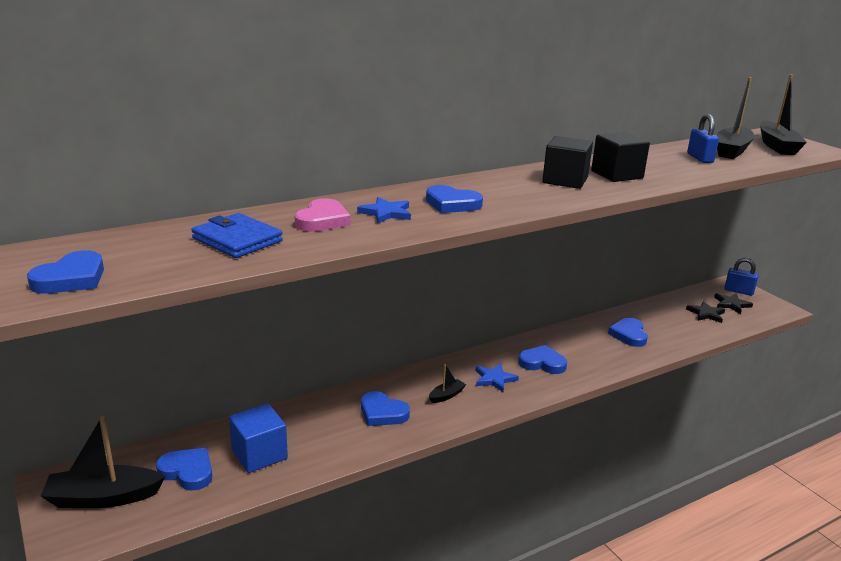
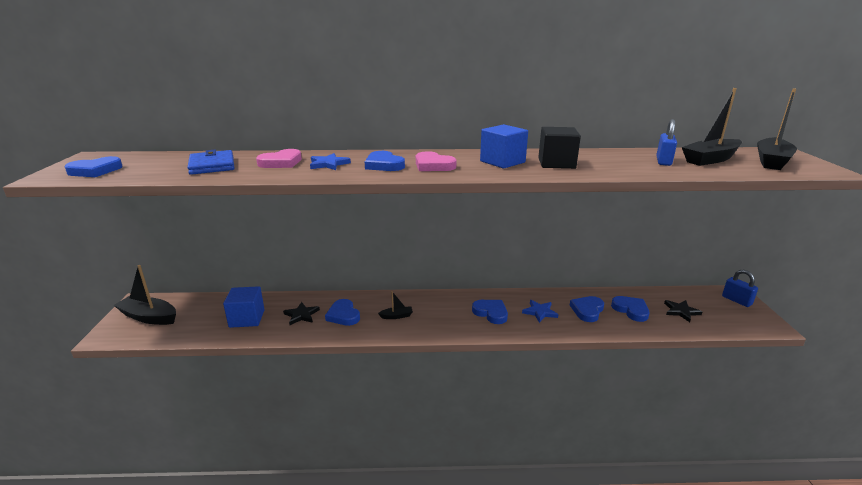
camera: 30 degrees right, 0 degrees up
blue heart [156,448,212,491] -> blue heart moved to [611,296,650,322]
blue star [475,363,519,392] -> blue star moved to [522,300,558,323]
black cube [542,136,593,189] -> blue cube [480,124,528,169]
black star [714,293,753,314] -> black star moved to [283,302,320,325]
none -> pink heart [416,151,457,171]

